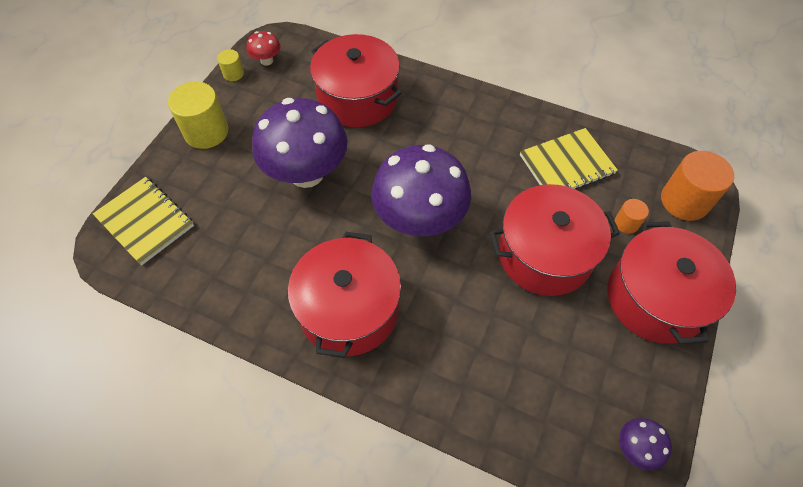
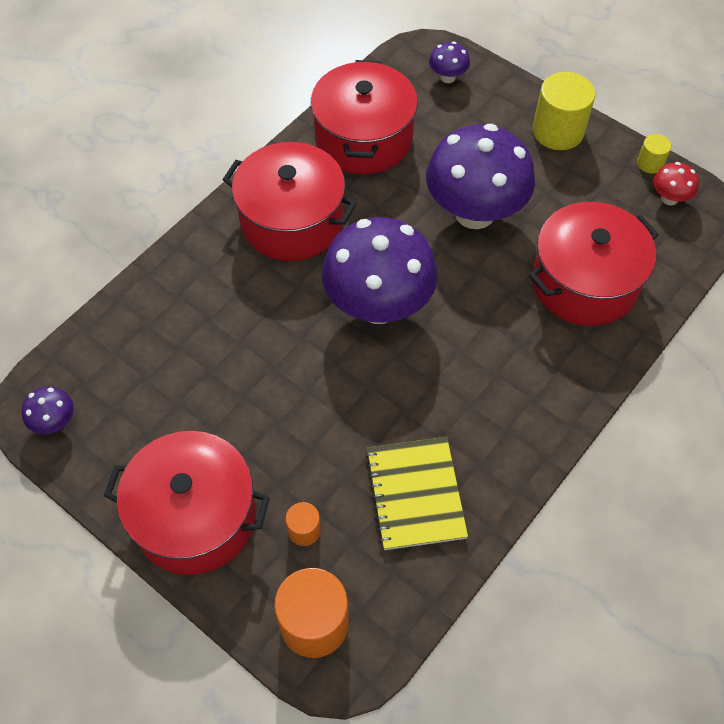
camera: 105 degrees right, 0 degrees up
yellow notebook [93,177,194,265] -> purple mushroom [429,41,470,83]
red pot [489,184,620,296] -> red pot moved to [311,60,418,174]

